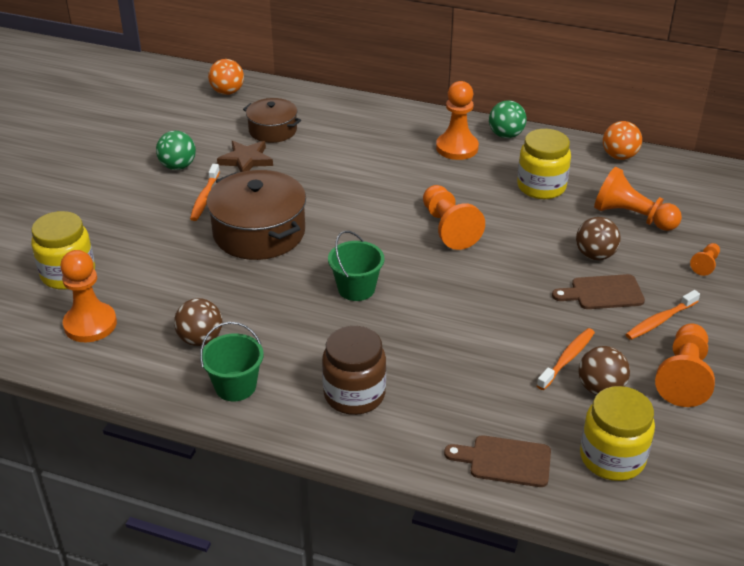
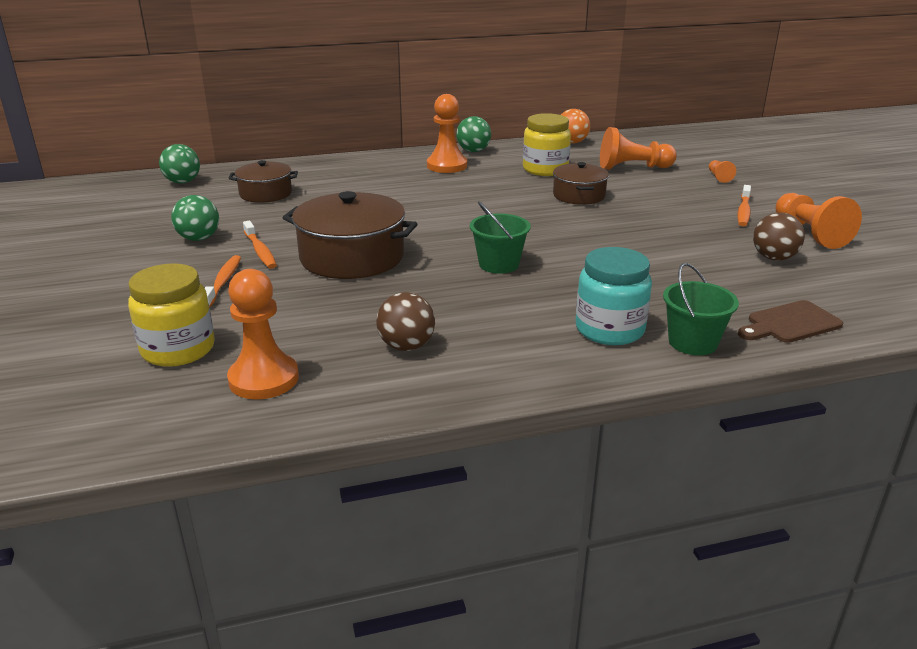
camera: 35 degrees left, 10 degrees down
green bucket [200,322,264,401] -> green bucket moved to [663,263,739,355]
orange ball [208,59,244,95] -> green ball [159,144,200,184]
brown star [217,141,273,172] -> none
brown jar [322,326,386,415] -> turquoise jar [576,247,652,345]
orange pawn [423,185,485,250] -> none
orange toothbrush [536,328,595,390] -> orange toothbrush moved to [205,255,241,307]
brown cutting board [552,274,645,309] -> none
brown ball [576,217,621,260] -> none
yellow jar [580,386,655,481] -> none
none -> brown pot [553,162,609,205]

